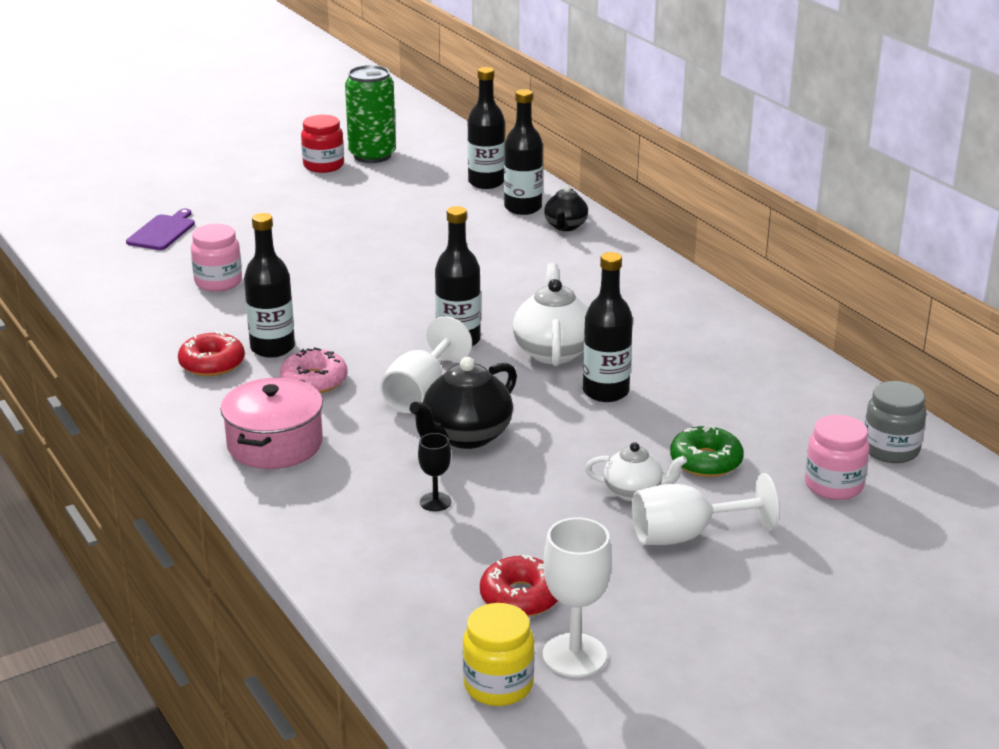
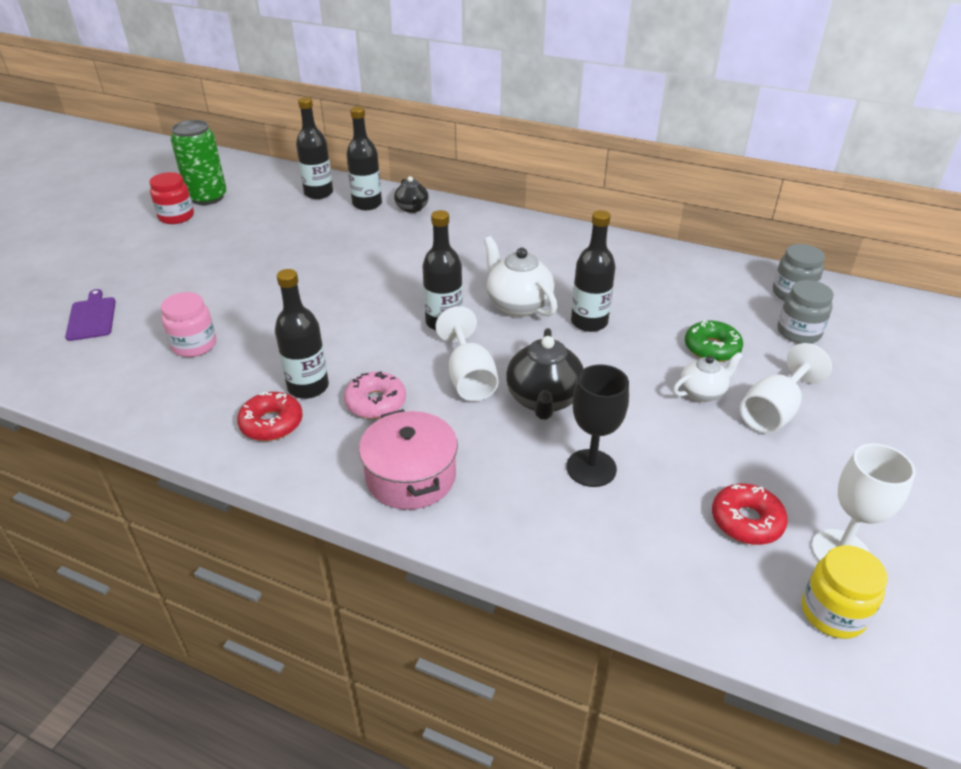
camera: 35 degrees left, 10 degrees up
black goblet [418,433,451,511] -> black goblet [566,364,629,487], size x1.78
pink jar [805,415,870,500] -> grey jar [778,280,834,344]

